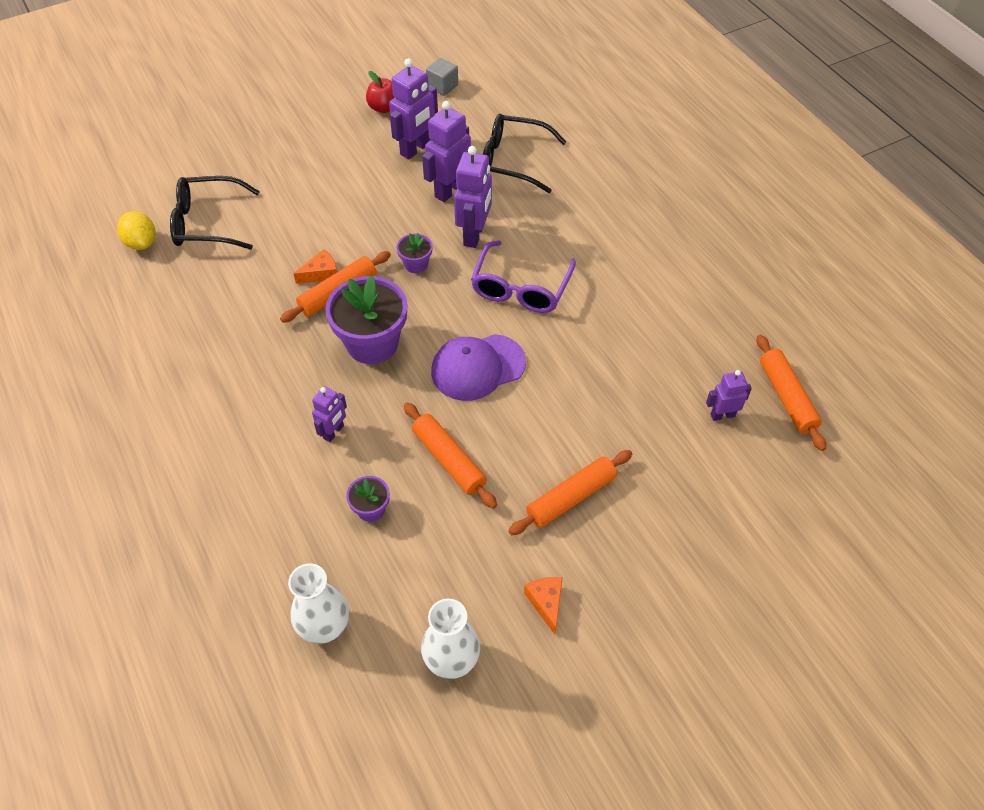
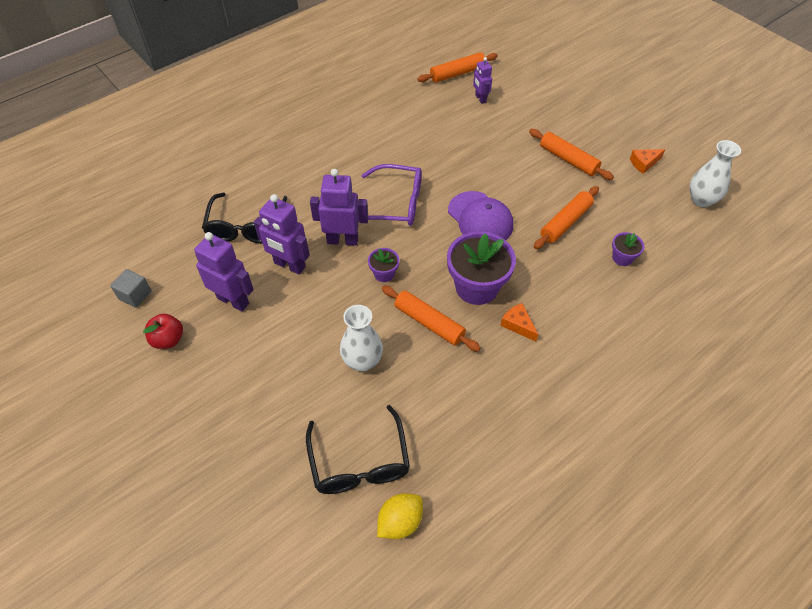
camera: 100 degrees left, 0 degrees up
white vase [288,563,349,644] -> white vase moved to [340,305,383,371]
orange cheese [293,249,337,284] -> orange cheese moved to [500,303,539,342]
purple robot [312,386,347,442] -> none

